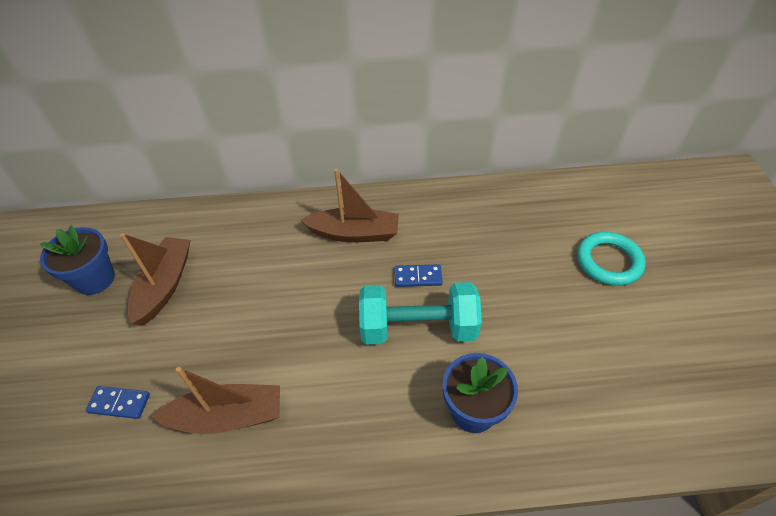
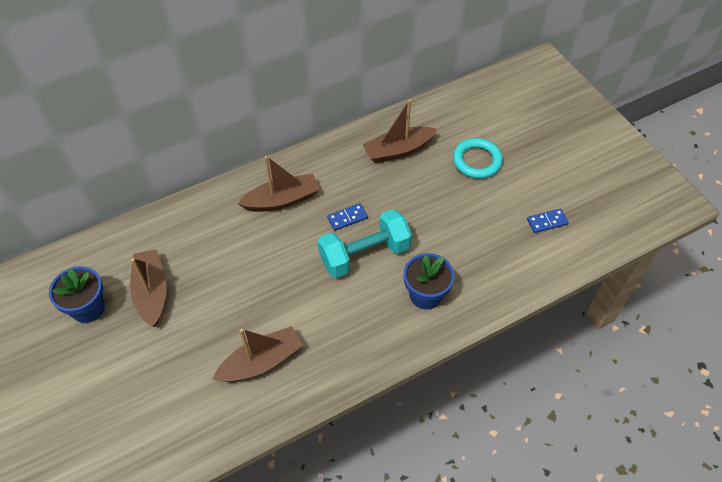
camera: 25 degrees left, 5 degrees up
blue domino [86,386,150,419] -> blue domino moved to [527,209,569,233]
none -> brown boat [362,99,437,163]

